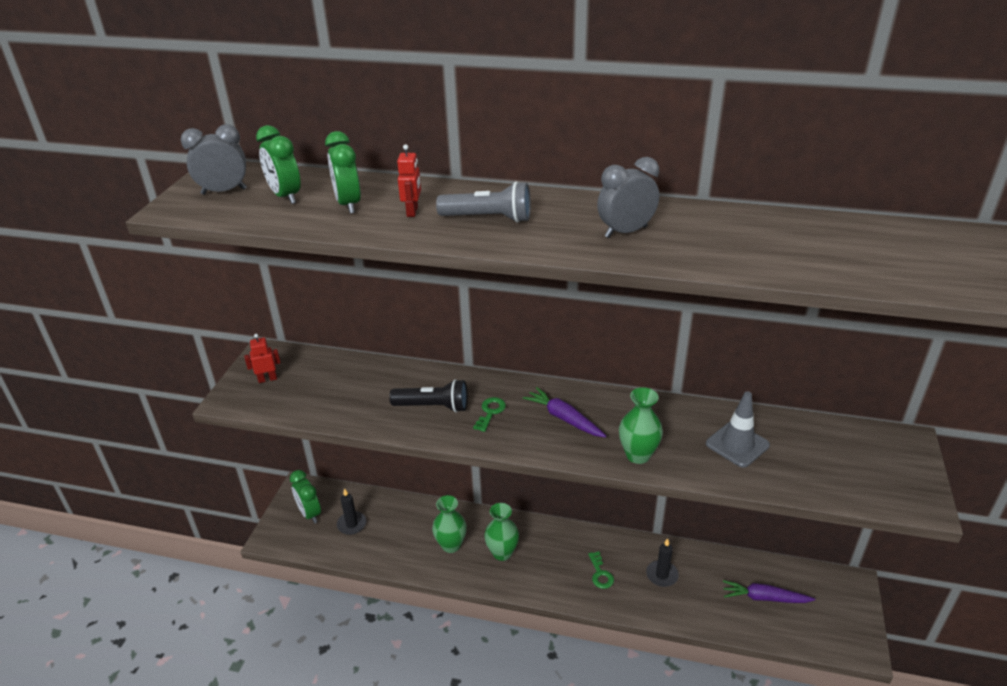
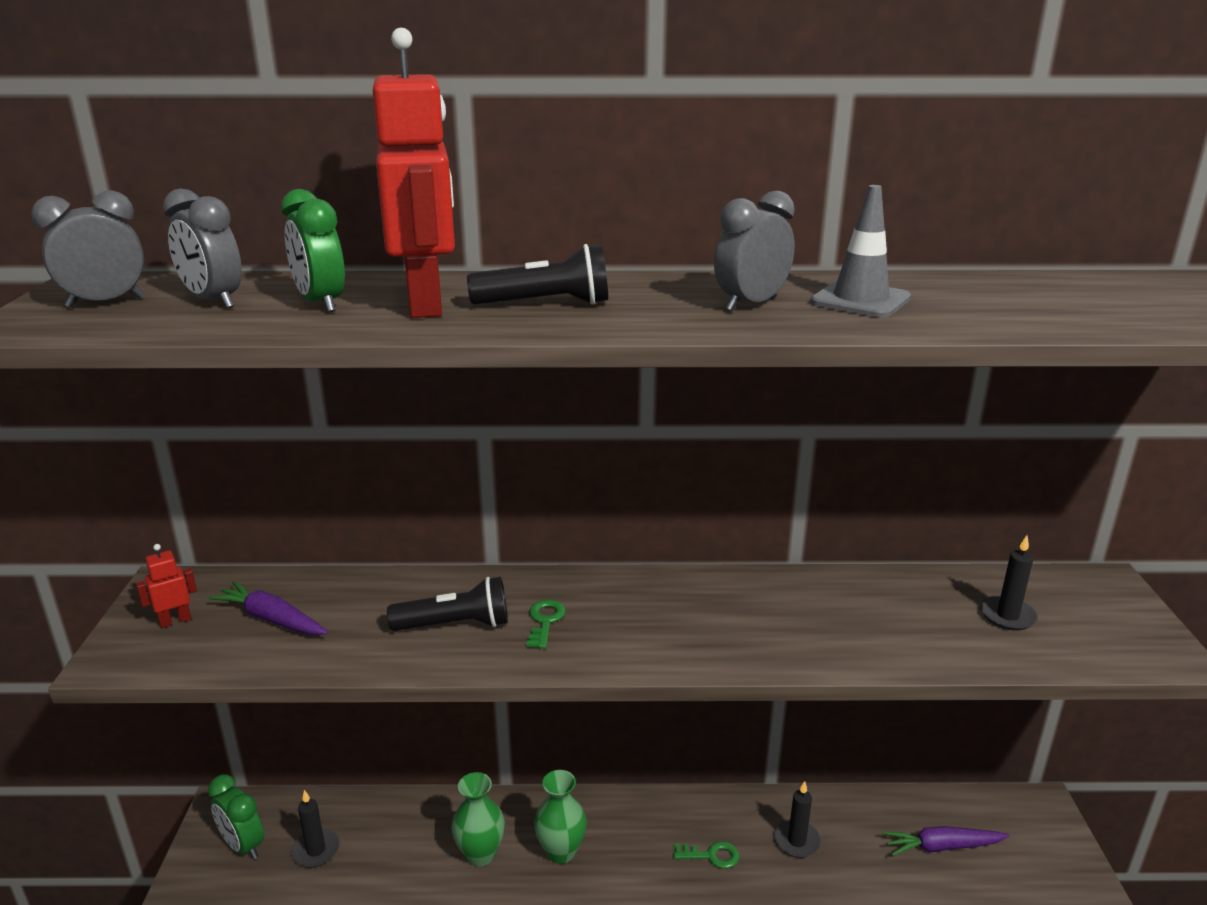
camera: 15 degrees left, 10 degrees down
green clock [256,125,301,204] -> grey clock [163,189,242,309]
red robot [397,144,421,217] -> red robot [373,28,455,318], size x2.35
grey flashlight [436,181,531,223] -> black flashlight [467,244,608,305]
purple carrot [523,387,606,437] -> purple carrot moved to [209,581,328,635]
green key [588,551,614,589] -> green key turned 60 degrees counterclockwise [673,841,739,869]
green vase [619,387,663,464] -> none
grey traffic cone [706,391,770,468] -> grey traffic cone moved to [810,185,911,318]
none -> black candle [980,535,1038,631]

